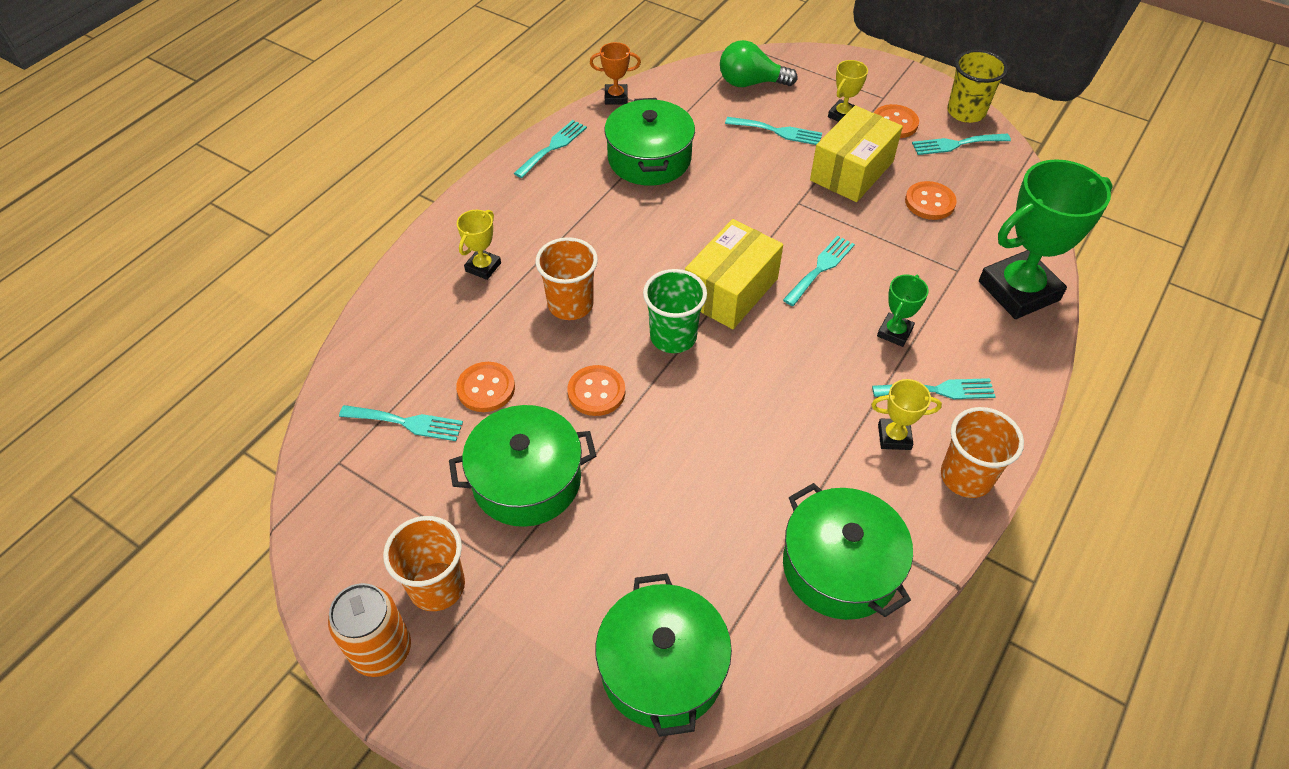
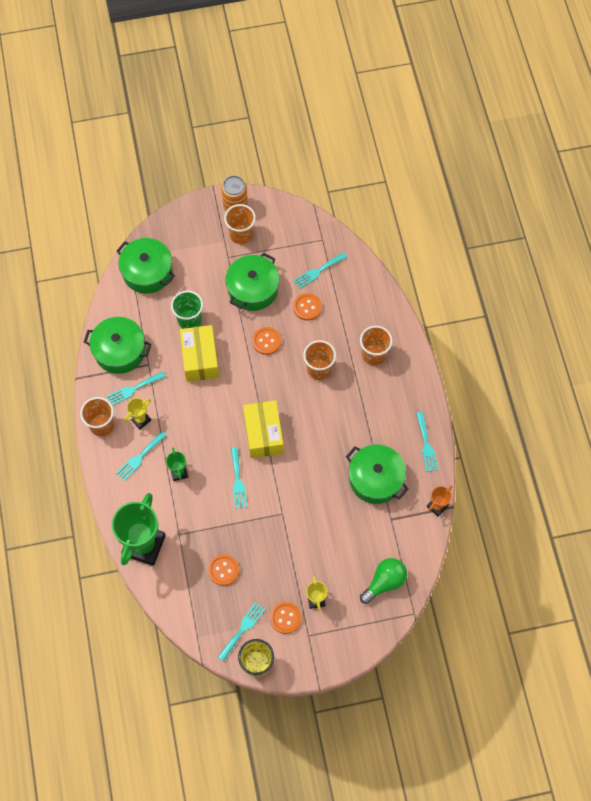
camera: 135 degrees right, 15 degrees up
yellow trophy [457,210,501,280] -> orange cup [360,326,392,366]
green cup [643,269,707,353] -> green cup moved to [171,291,203,329]
turquoise fork [725,117,822,145] -> turquoise fork moved to [106,371,166,406]
yellow box [810,105,903,202] -> yellow box moved to [180,325,219,382]

